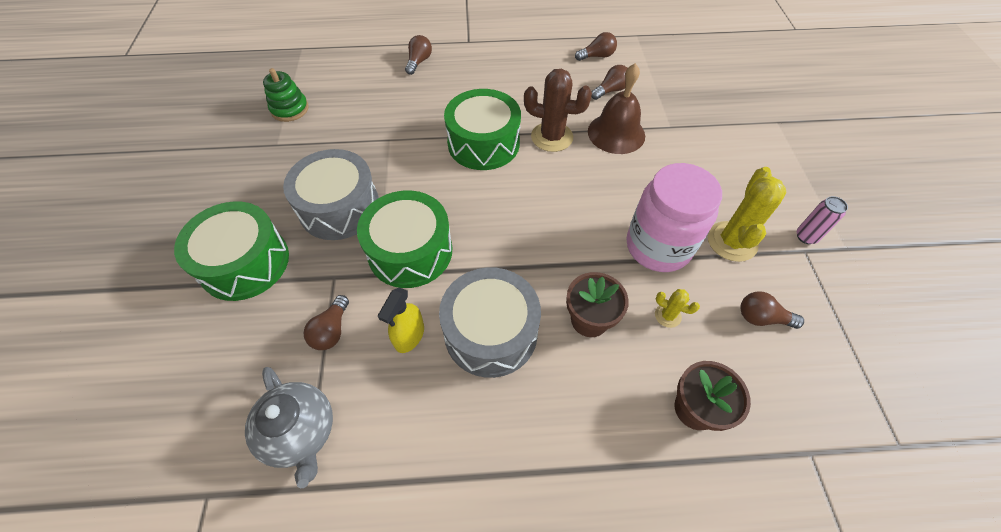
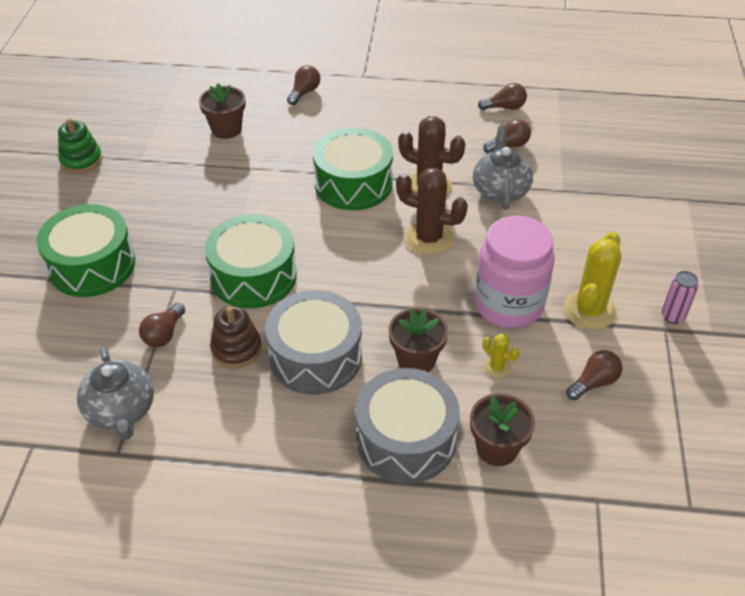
camera: 10 degrees right, 10 degrees down
green stacking toy [263,68,309,122] -> green stacking toy moved to [58,118,102,173]
grey drum [283,149,379,240] -> grey drum moved to [355,368,460,484]
yellow spray bottle [378,287,424,353] -> brown stacking toy [210,306,262,368]
brown bell [588,63,645,154] -> grey teapot [473,126,533,210]
brown light bulb [740,292,804,329] -> brown light bulb turned 120 degrees clockwise [566,350,622,400]
none -> brown flower pot [199,83,246,139]
none -> brown cactus [396,168,468,255]

